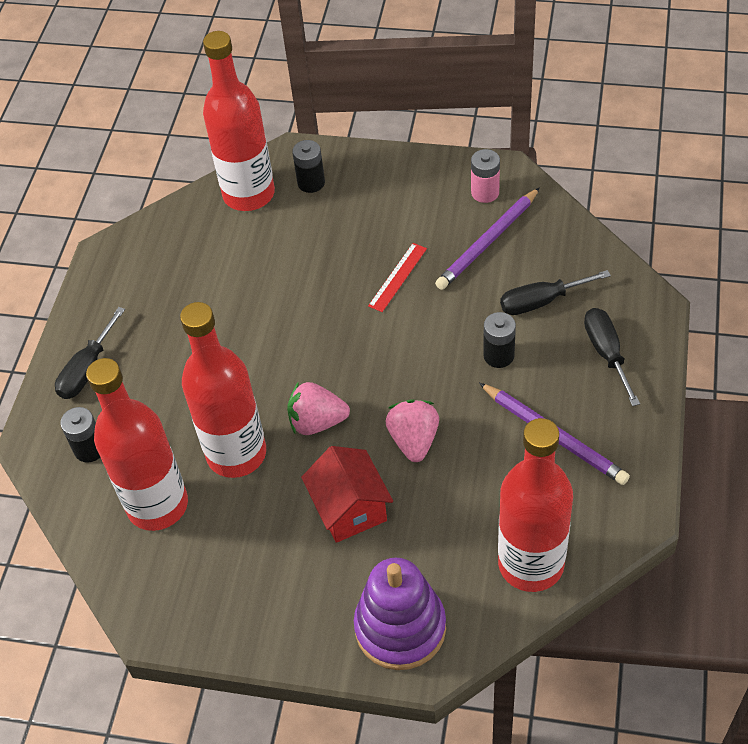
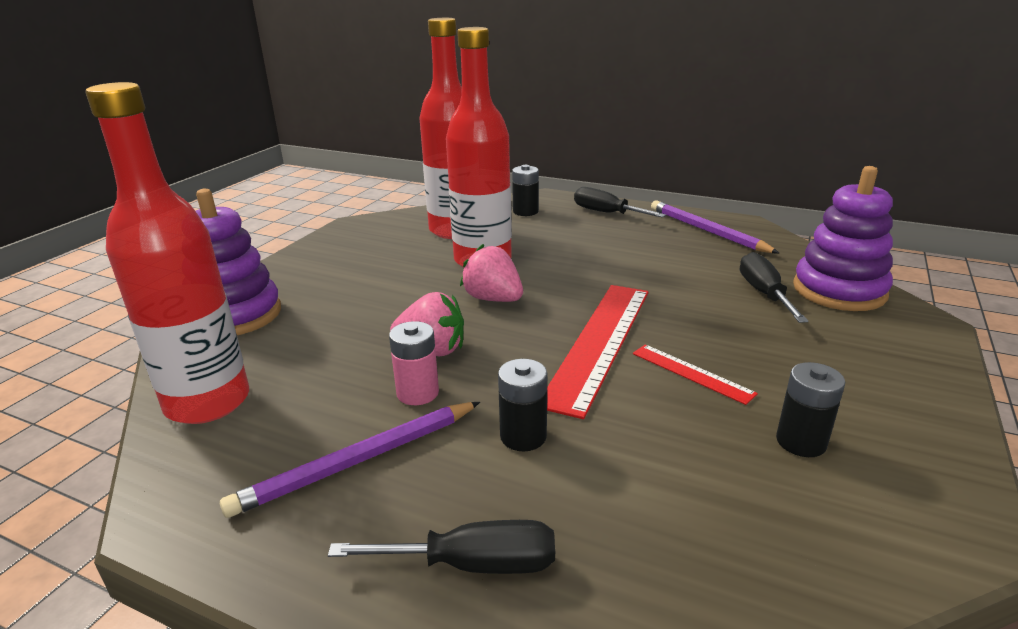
camera: 100 degrees right, 25 degrees down
red bottle [203,31,275,211] -> purple stacking toy [793,166,893,311]
pink strawberry [287,382,350,435] -> pink strawberry turned 60 degrees counterclockwise [460,244,523,302]
black battery [292,140,325,193] -> black battery moved to [776,362,845,457]
red house [301,446,393,543] -> none
purple pencil [435,187,540,290] -> purple pencil moved to [651,201,779,253]
pink battery [471,149,500,203] -> pink battery moved to [389,321,439,405]
black screwdriver [500,270,611,315] -> black screwdriver moved to [740,252,809,323]
none -> red ruler [547,285,649,419]

